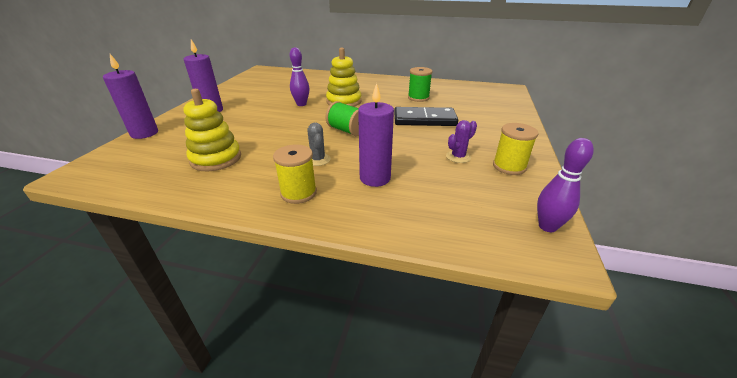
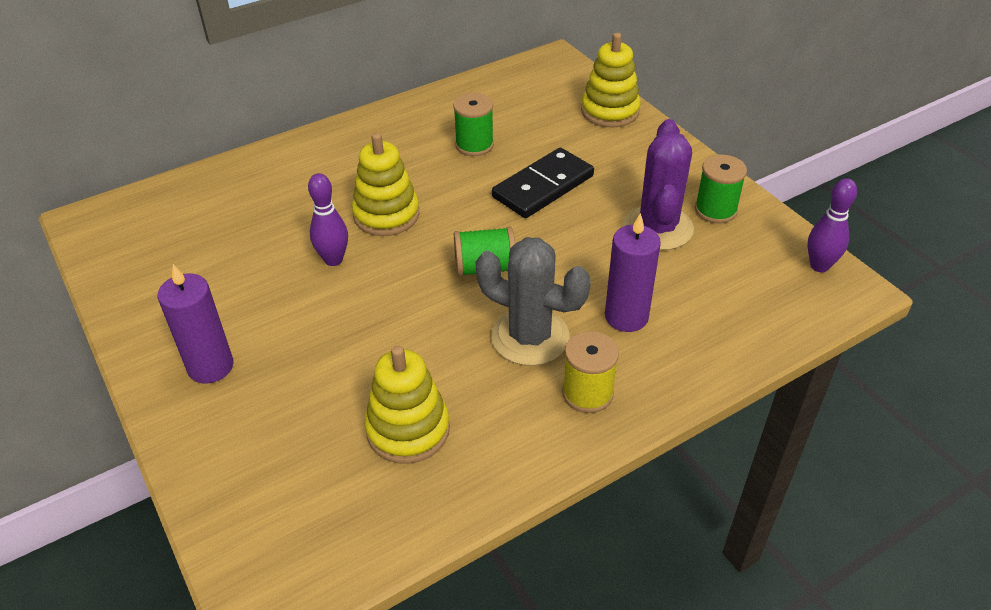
camera: 45 degrees left, 10 degrees up
purple candle [103,54,158,139] -> none
grey cactus [307,123,331,166] -> grey cactus [476,237,591,366], size x2.03
purple cactus [446,120,477,163] -> purple cactus [623,119,694,250], size x2.03
yellow spool [493,123,538,175] -> green spool [695,155,747,223]
none -> yellow stacking toy [581,33,641,127]

